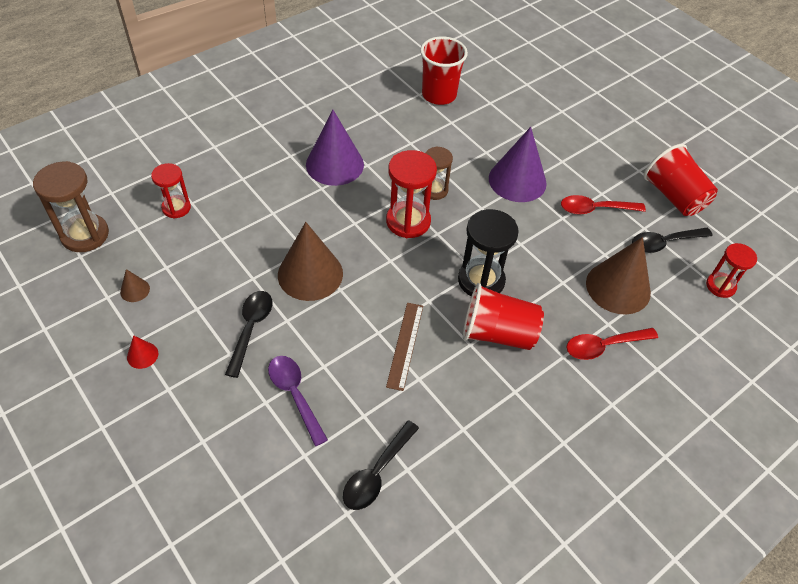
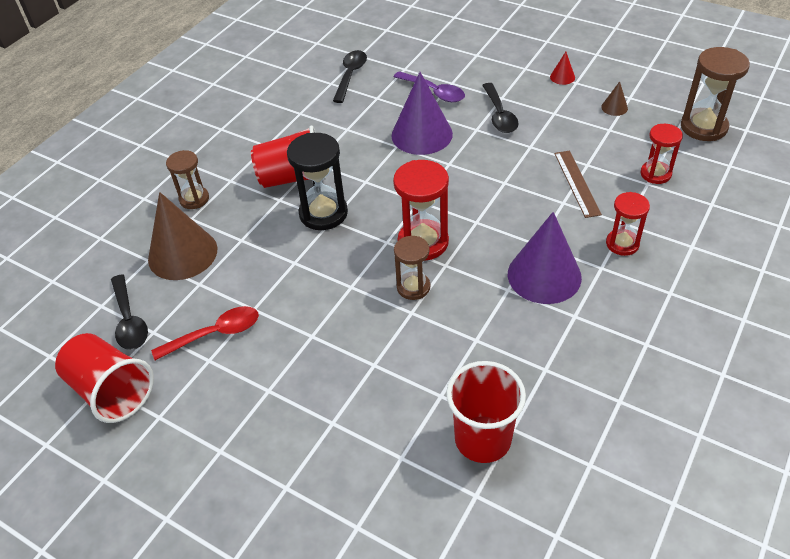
camera: 165 degrees right, 5 degrees down
brown cone [278,222,343,301] -> none
brown ruler [386,303,423,391] -> brown ruler moved to [554,151,602,218]
purple cone [489,127,547,202] -> purple cone moved to [391,72,453,155]
red spoon [566,328,658,360] -> brown hourglass [166,150,209,209]
black spoon [632,228,713,253] -> black spoon turned 105 degrees clockwise [111,274,148,350]
red hourglass [706,243,757,298] -> red hourglass moved to [606,192,650,256]

